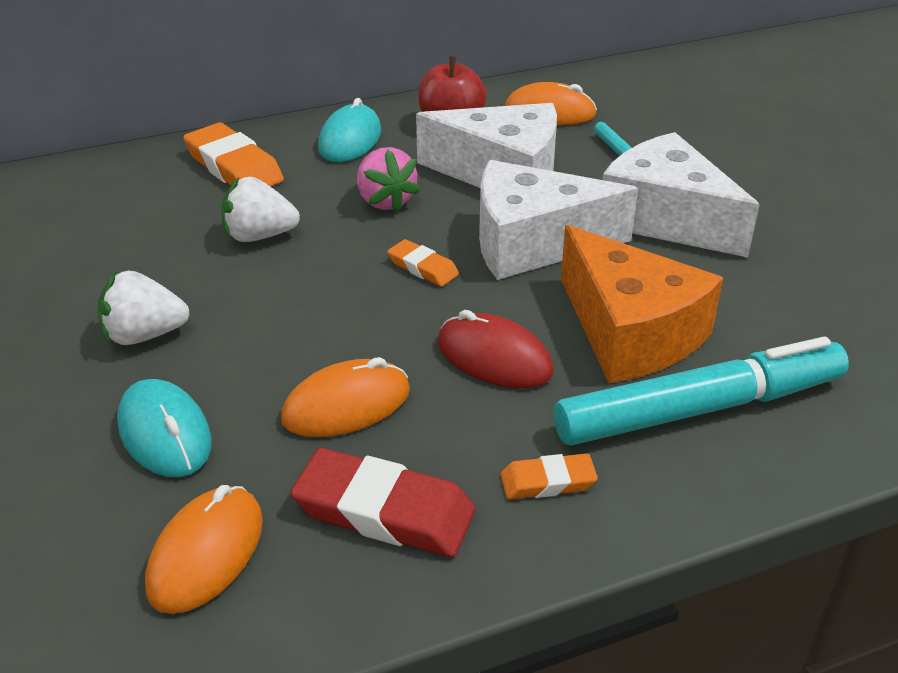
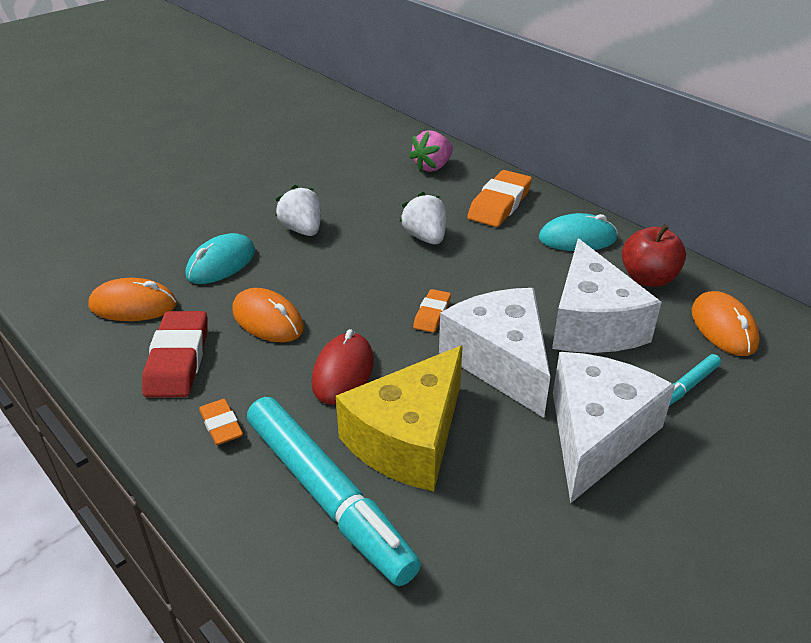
camera: 70 degrees right, 0 degrees up
pink strawberry [357,147,421,213] -> pink strawberry moved to [409,130,453,173]
orange cheese [561,225,723,383] -> yellow cheese [336,345,463,492]

